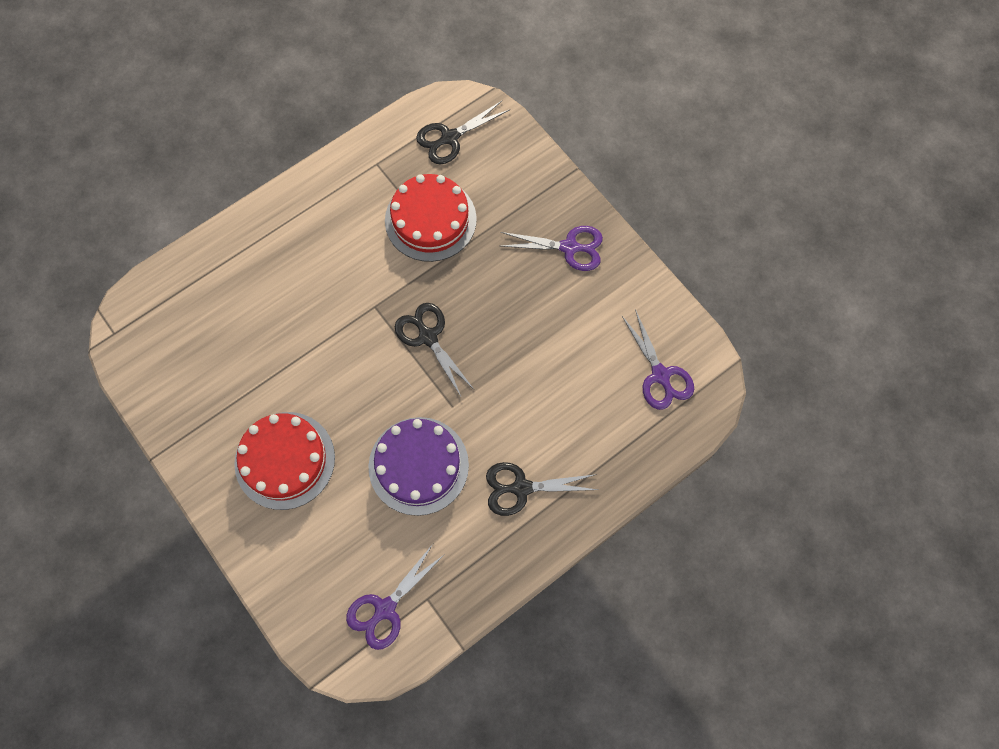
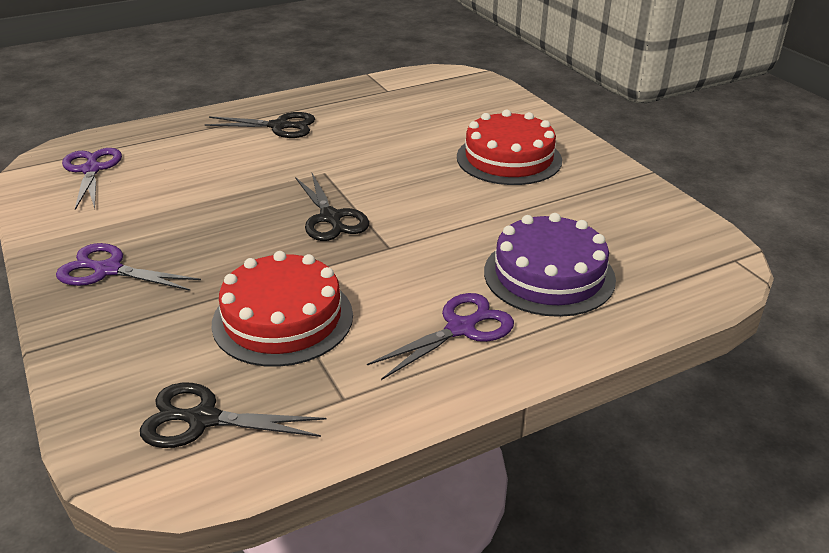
camera: 170 degrees left, 35 degrees down
purple scissors [346,544,445,650] -> purple scissors moved to [367,293,514,380]
purple cake [368,417,469,516] -> purple cake moved to [484,213,616,317]
black scissors [416,100,509,164] -> black scissors turned 150 degrees counterclockwise [140,383,327,448]

